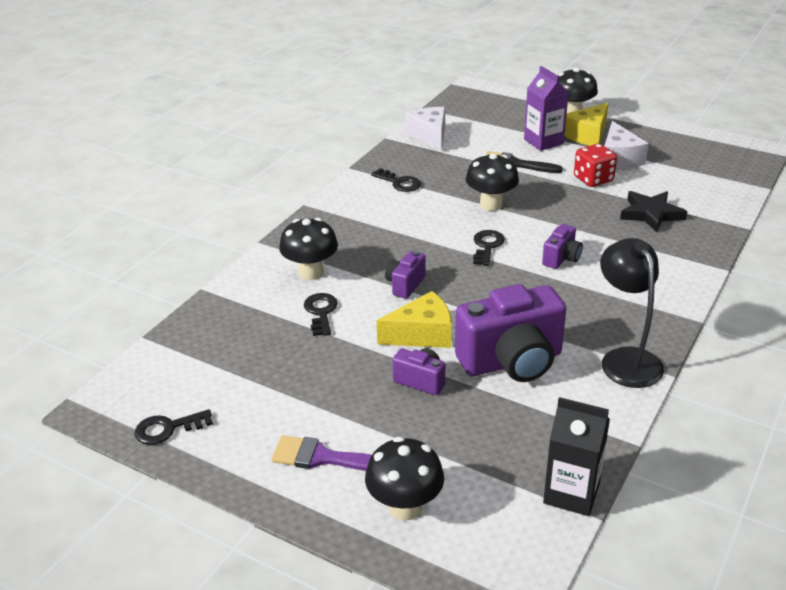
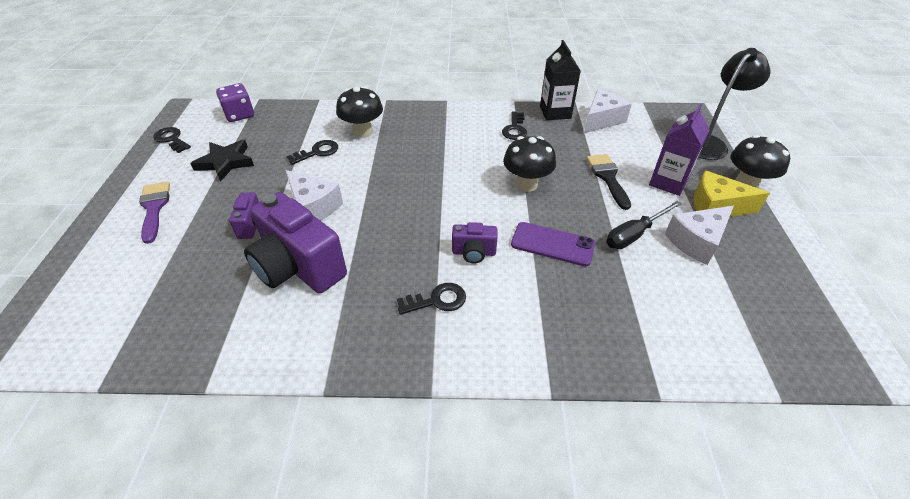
camera: 60 degrees right, 10 degrees up
black mushroom [365,437,444,521] -> none
yellow cheese [376,291,451,348] -> white cheese [285,170,343,221]
purple camera [385,251,426,299] -> none
black key [473,230,505,266] -> black key moved to [397,283,466,315]
black carton [543,397,610,516] -> black carton moved to [540,40,581,120]
red dice [574,144,617,187] -> black screwdriver [606,201,682,249]
black lamp [600,238,664,388] -> black lamp moved to [698,48,771,160]
black star [620,191,687,232] -> black star moved to [190,139,254,182]
none -> purple dice [216,83,254,122]
none -> purple phone [511,222,595,266]

